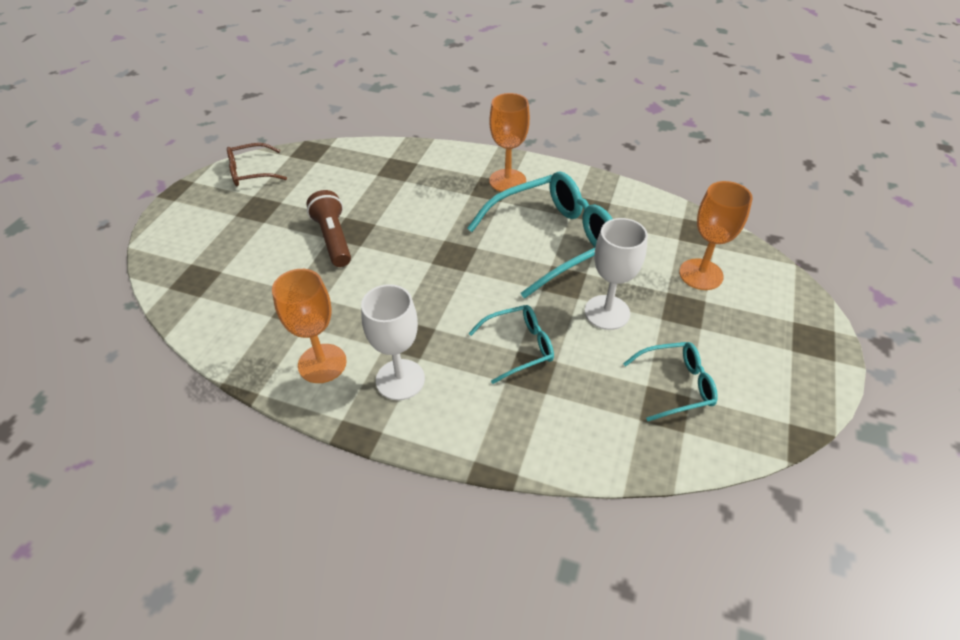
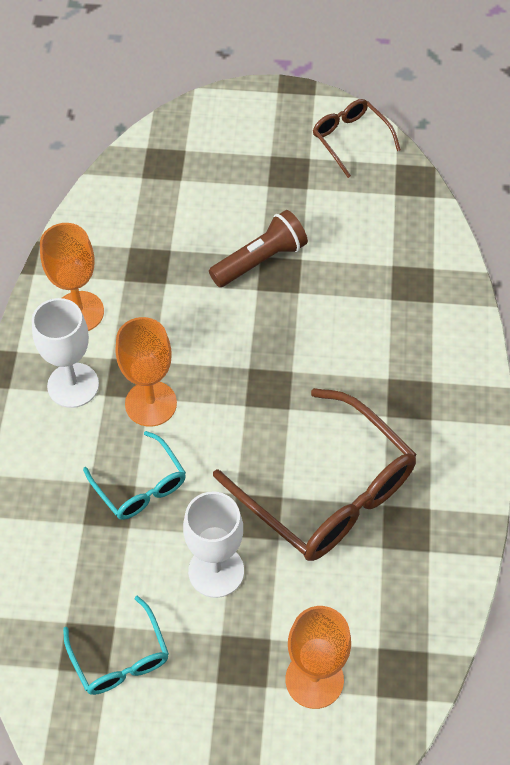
camera: 75 degrees right, 10 degrees up
turquoise glasses [467,172,613,299] -> brown glasses [213,388,417,561]
orange goblet [489,93,530,192] -> orange goblet moved to [116,317,177,427]

